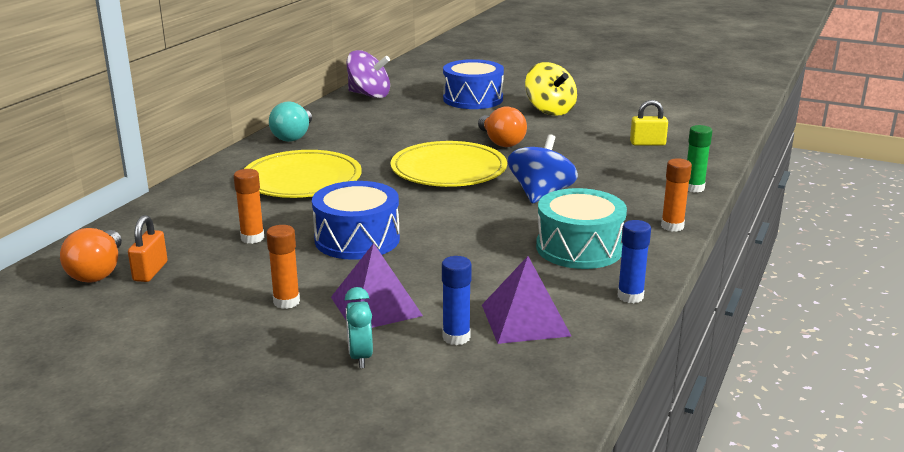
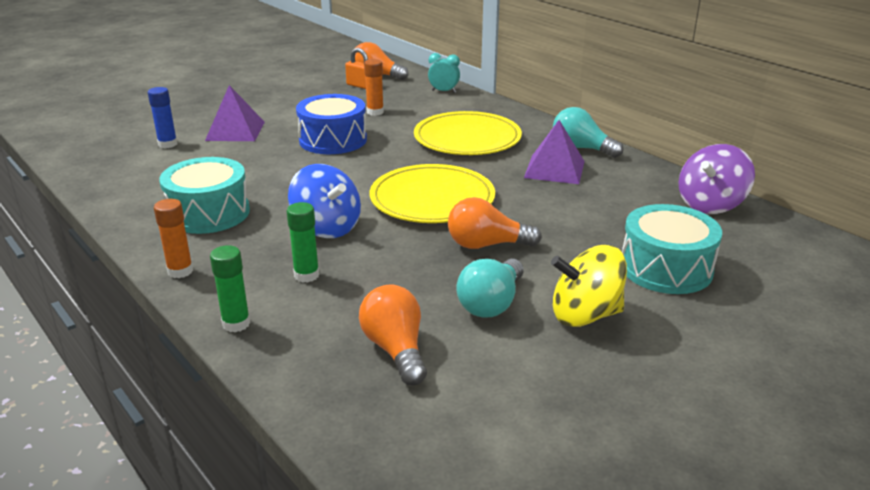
camera: 115 degrees right, 5 degrees up
orange glue stick [266,225,300,309] -> none
turquoise clock [345,287,373,368] -> turquoise clock moved to [428,53,460,93]
blue drum [443,59,504,109] -> turquoise drum [622,204,722,294]
purple pyramid [482,256,571,344] -> purple pyramid moved to [524,120,585,184]
blue glue stick [617,220,651,303] -> none
yellow padlock [630,100,668,146] -> orange light bulb [359,284,427,385]
none -> green glue stick [287,202,320,283]
none -> turquoise light bulb [456,259,524,317]

